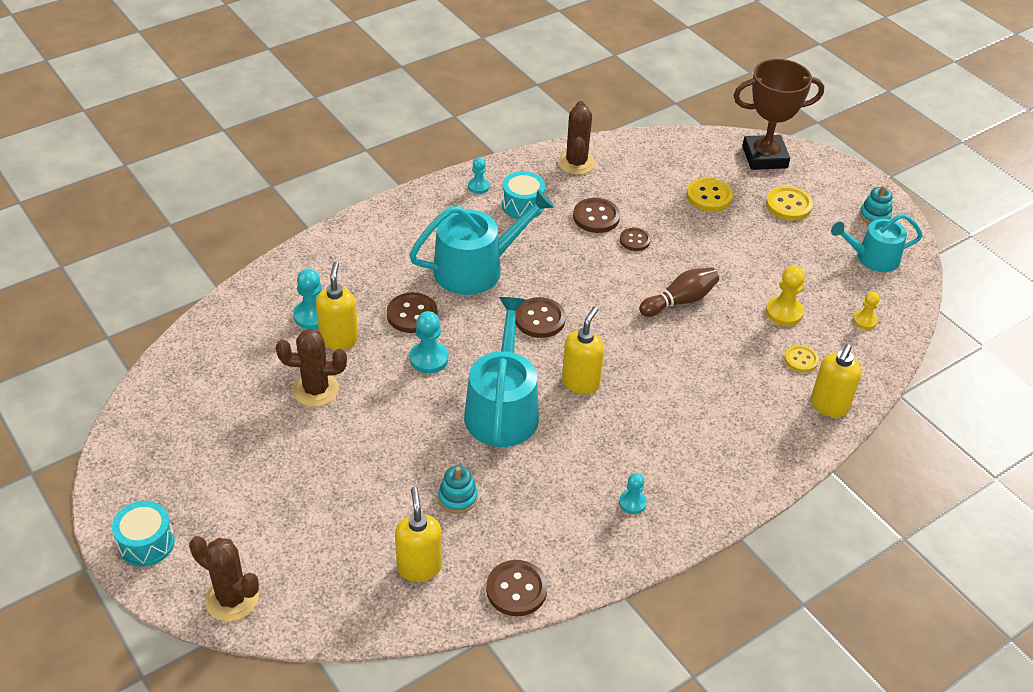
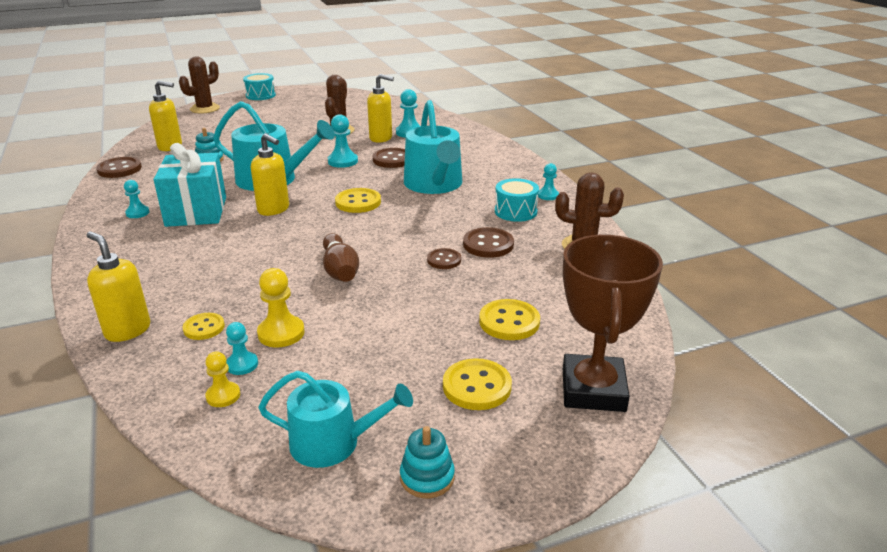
camera: 105 degrees right, 15 degrees down
brown button [515,297,566,338] -> yellow button [335,188,381,213]
turquoise watering can [831,214,923,272] -> turquoise watering can turned 90 degrees clockwise [258,371,413,468]
none -> turquoise gift [154,143,226,227]
none -> turquoise pawn [226,322,258,375]

